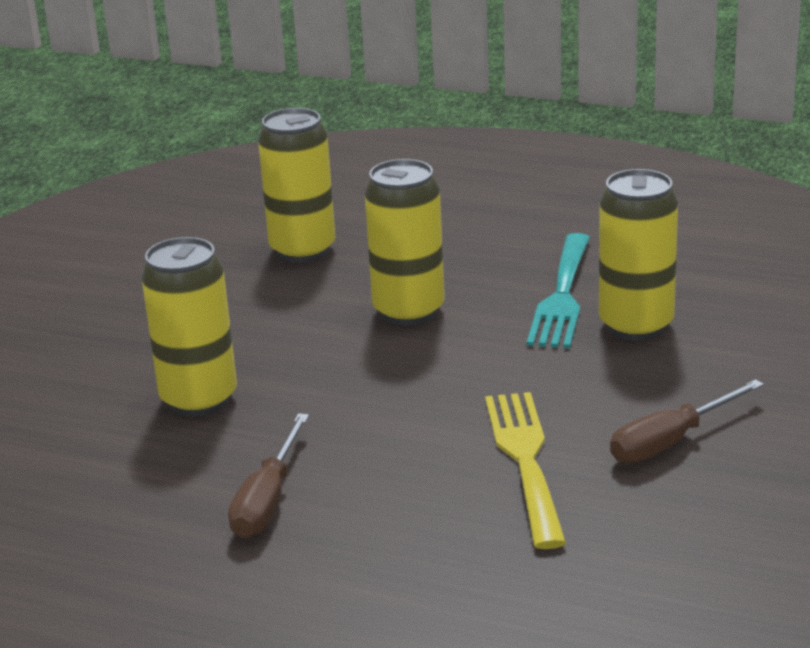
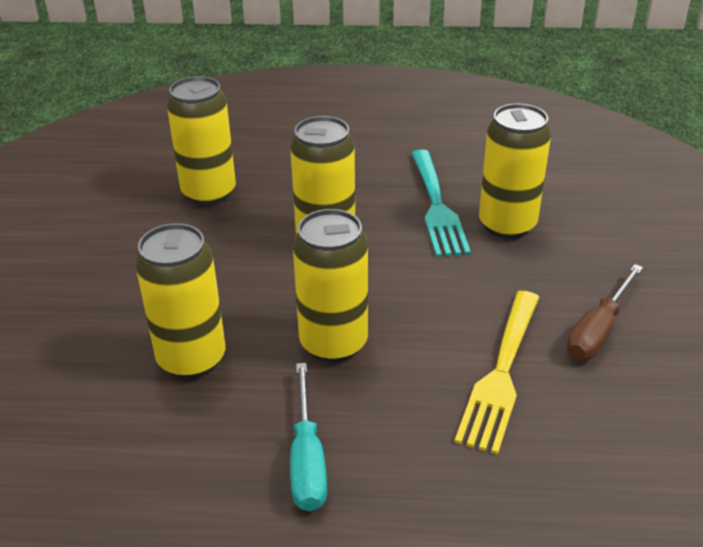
camera: 20 degrees left, 10 degrees up
brown screwdriver [228,413,309,538] -> turquoise screwdriver [290,363,327,512]
yellow fork [485,392,566,549] -> yellow fork turned 135 degrees counterclockwise [454,291,539,455]
none -> yellow can [293,209,368,363]

